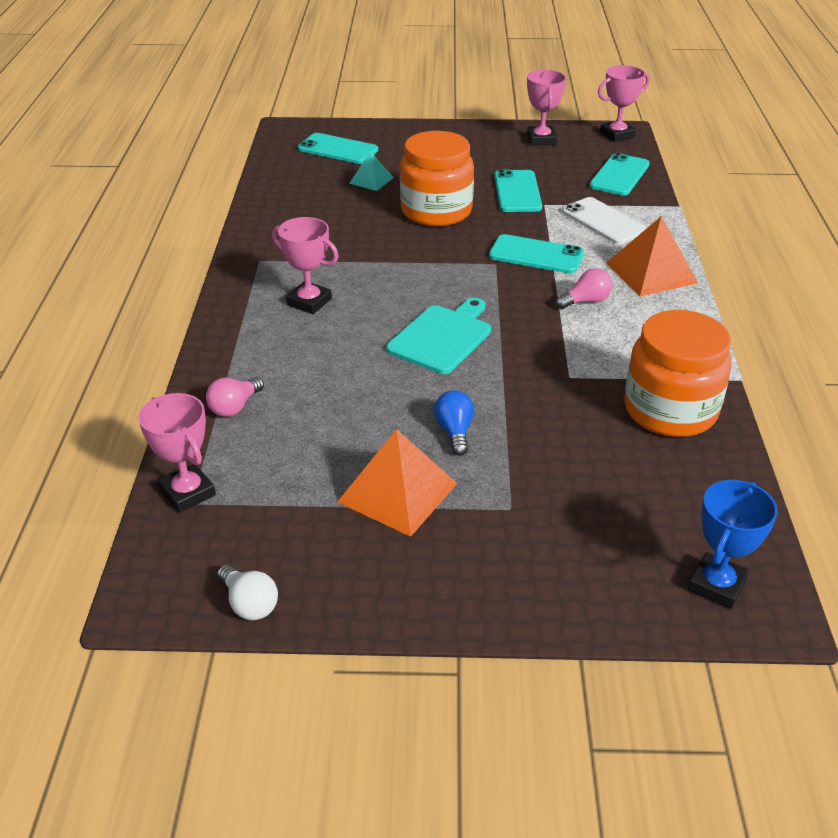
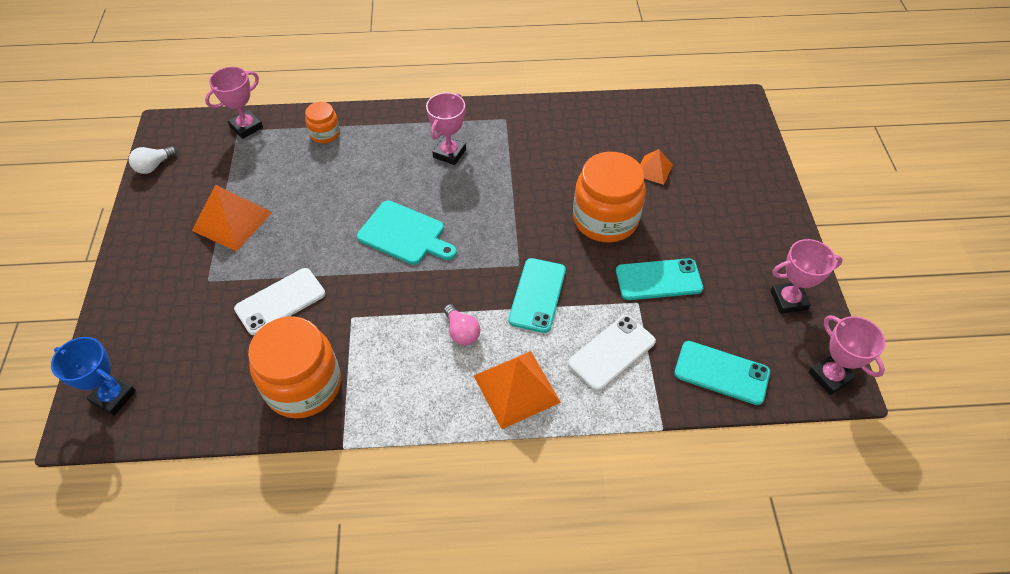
camera: 85 degrees right, 15 degrees up
pink light bulb [206,377,264,417] -> orange jar [305,102,340,143]
turquoise phone [298,133,378,164] -> none
turquoise pyramid [349,151,394,191] -> orange pyramid [640,149,673,185]
blue light bulb [434,390,474,456] -> none
none -> white phone [234,268,325,335]

